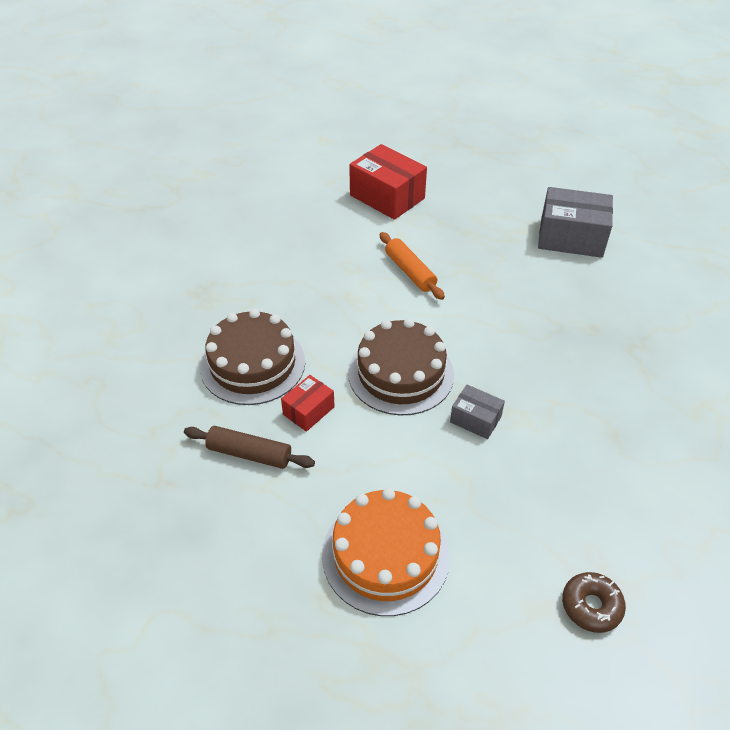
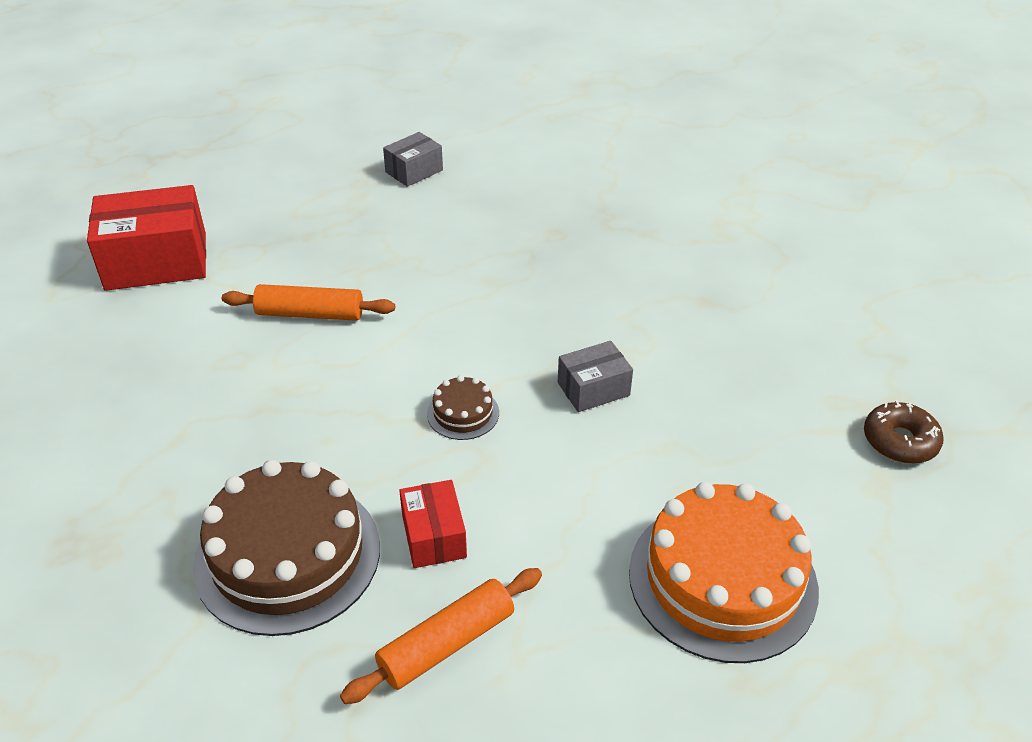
camera: 55 degrees left, 5 degrees down
brown rolling pin [184,426,315,469] -> orange rolling pin [340,568,542,704]
brown cake [348,318,454,415] -> brown cake [427,375,499,440], size x0.45
grey box [538,187,613,258] -> grey box [383,132,443,187], size x0.53

